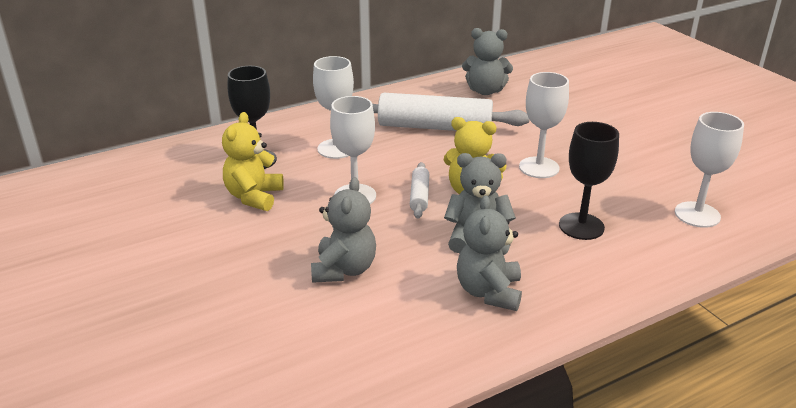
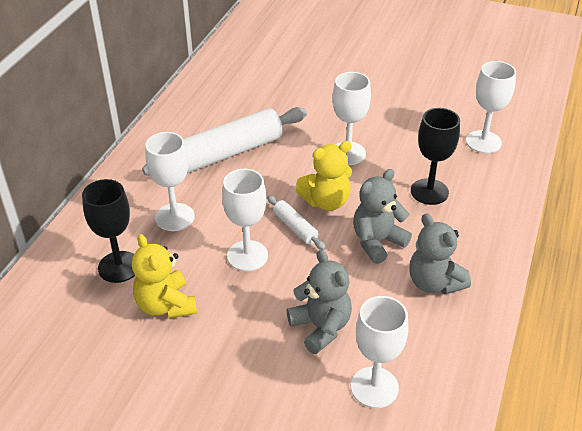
camera: 40 degrees left, 10 degrees up
grey teddy bear [462,28,513,95] -> none
none -> white goblet [351,296,408,408]

